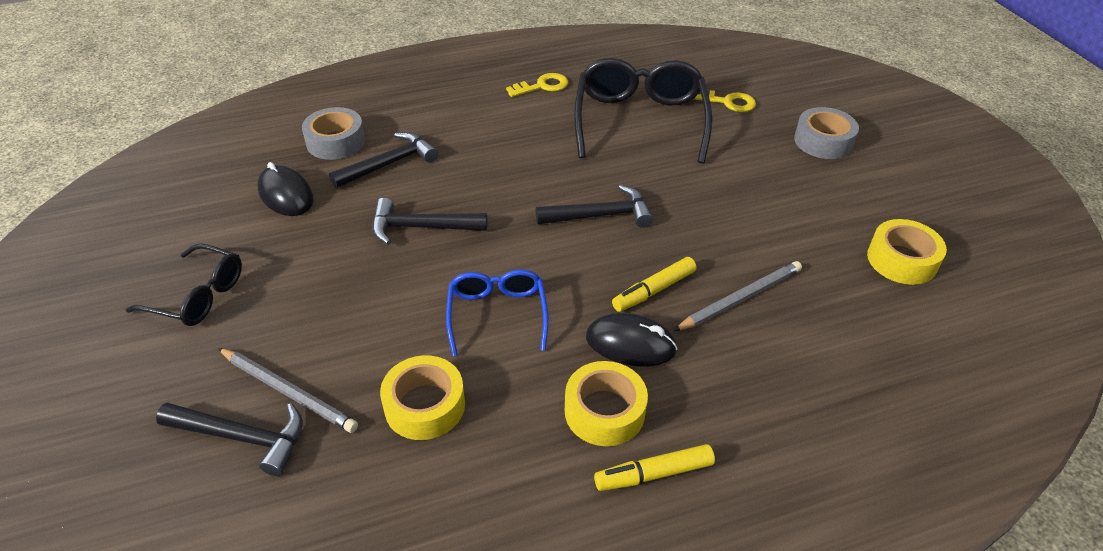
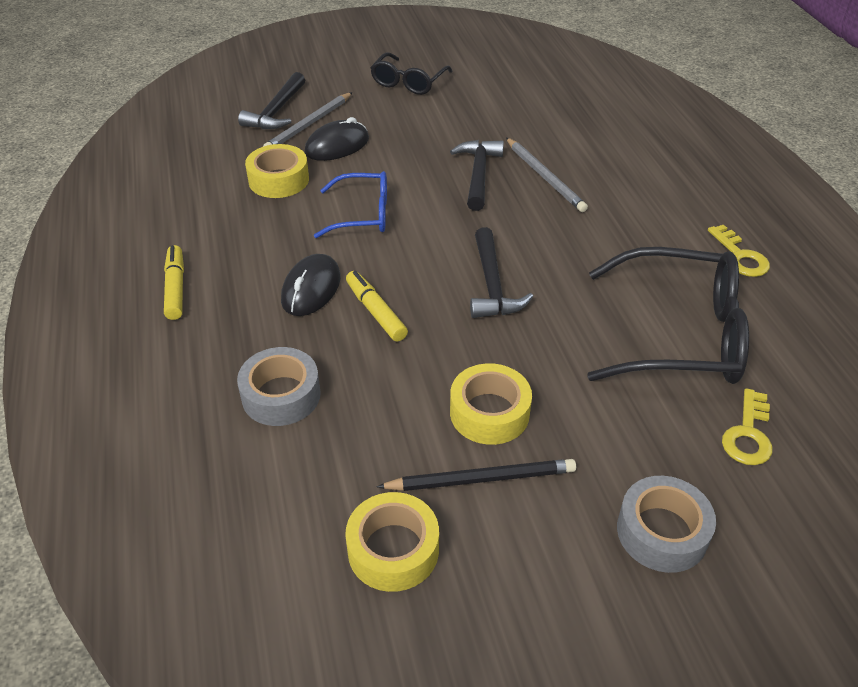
camera: 95 degrees right, 0 degrees up
black mouse [258,162,314,216] -> black mouse moved to [305,117,369,161]
grey tape [302,107,365,160] -> grey tape moved to [237,347,321,426]
black hammer [329,132,438,188] -> none
yellow tape [565,361,648,446] -> yellow tape moved to [450,363,532,445]
grey pencil [674,261,802,331] -> grey pencil moved to [506,138,588,212]
none -> black pencil [377,459,576,491]

